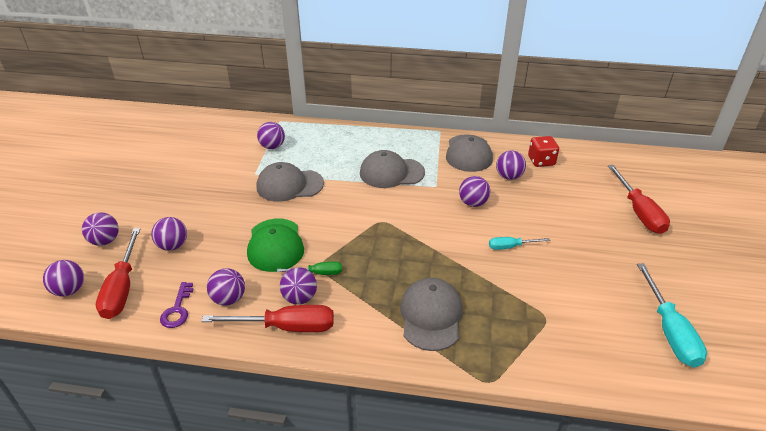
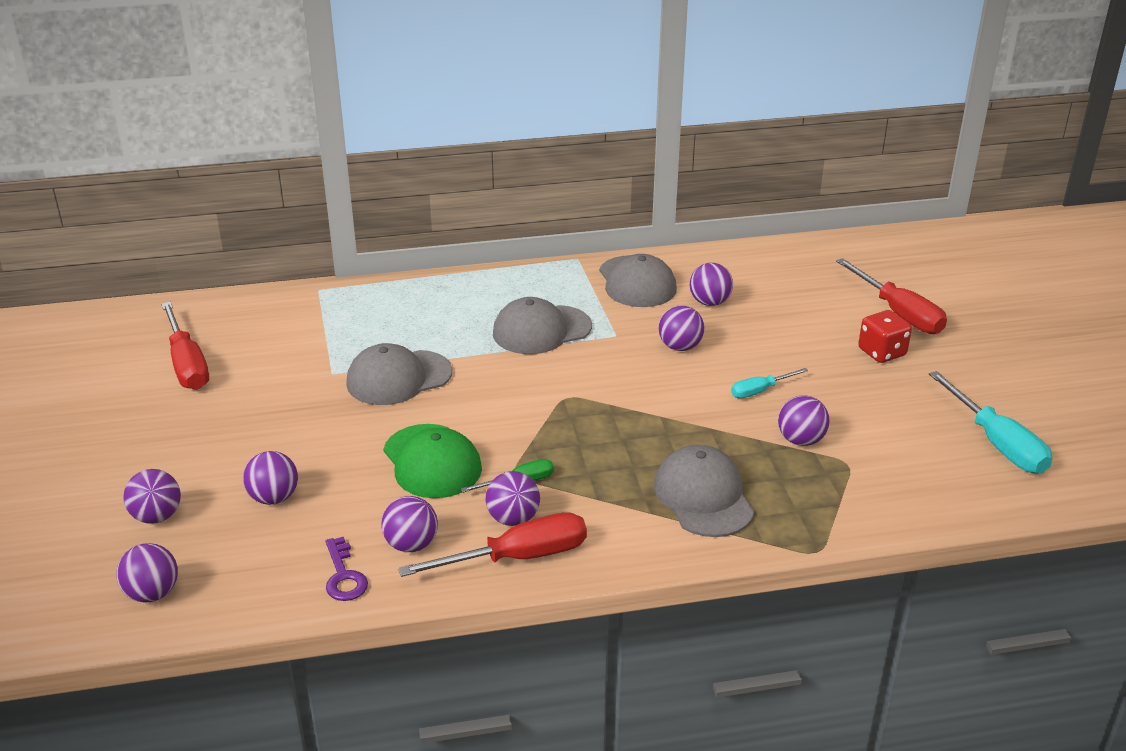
camera: 20 degrees left, 5 degrees down
red screwdriver [96,228,140,319] -> red screwdriver moved to [161,302,209,390]
purple ball [257,122,285,149] -> purple ball moved to [778,395,830,446]
red dice [528,136,559,167] -> red dice moved to [858,310,912,363]

